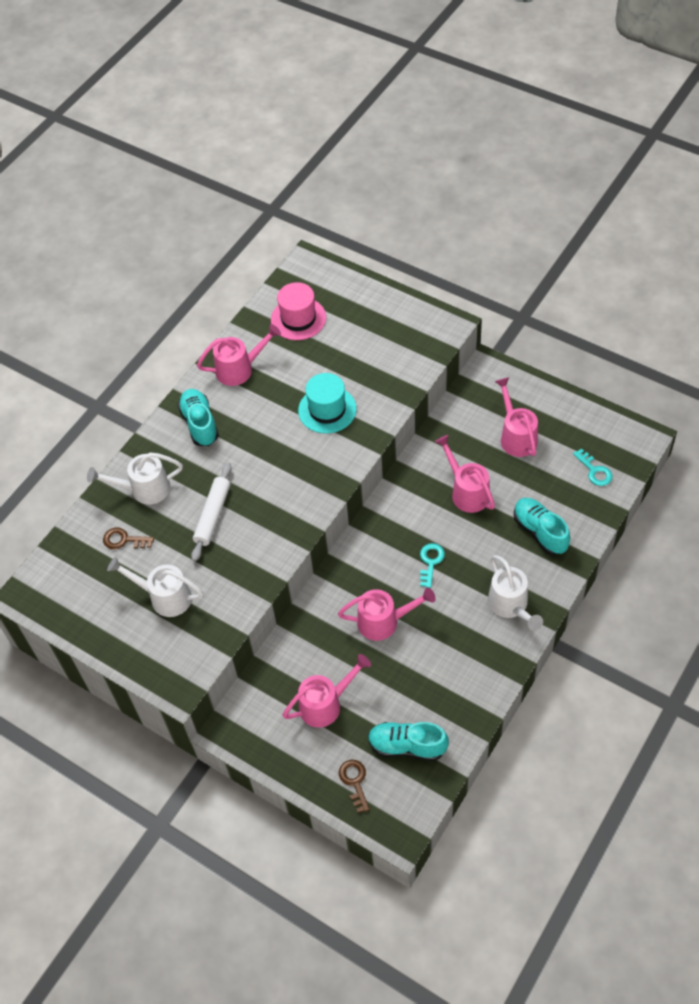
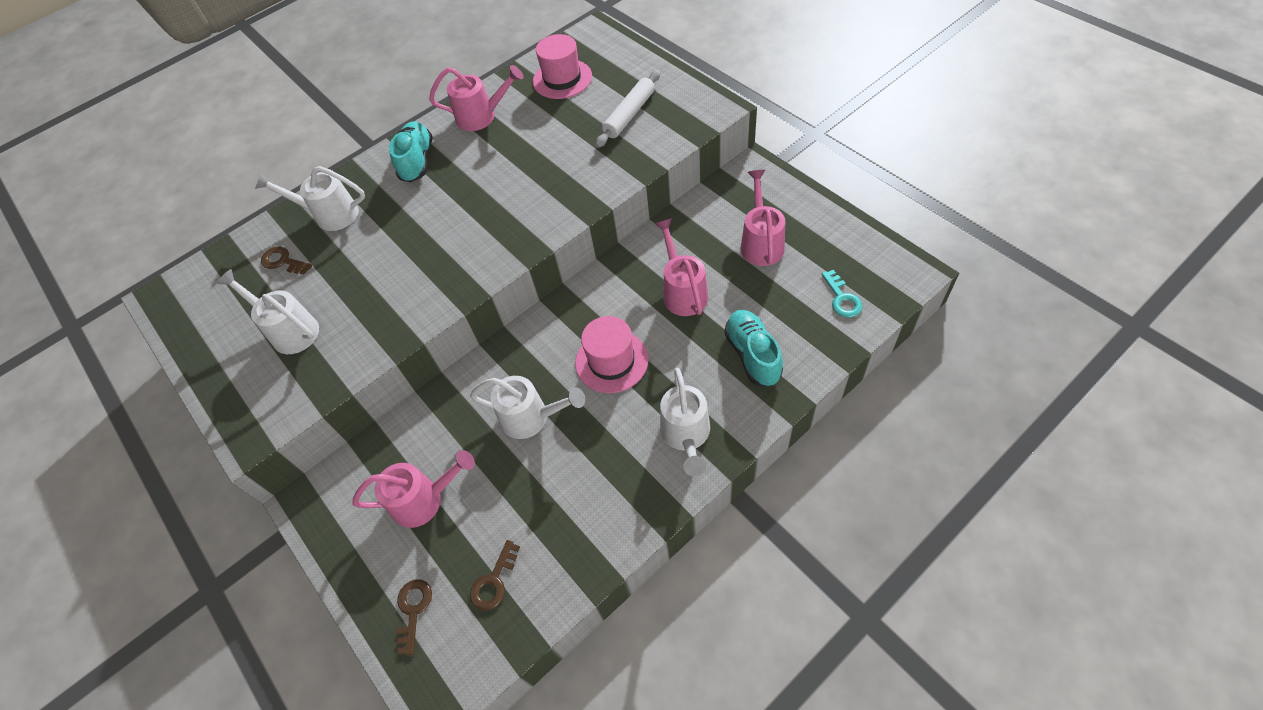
camera: 20 degrees right, 0 degrees up
white rolling pin [191,463,232,562] -> white rolling pin moved to [595,70,660,148]
turquoise hat [298,373,357,434] -> none
pink watering can [338,587,436,641] -> white watering can [470,376,585,439]
turquoise shoe [368,722,449,761] -> brown key [470,540,520,611]
turquoise key [420,543,445,588] -> pink hat [575,316,648,393]

